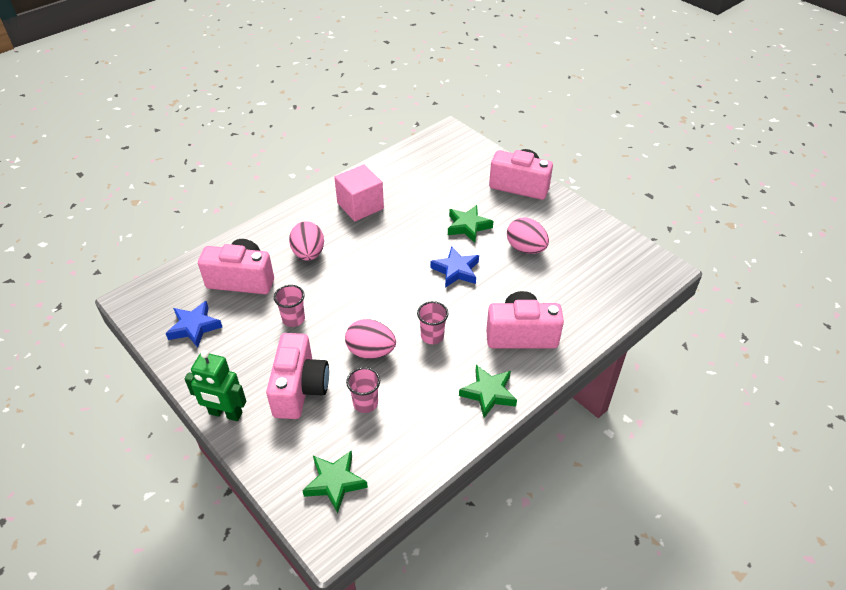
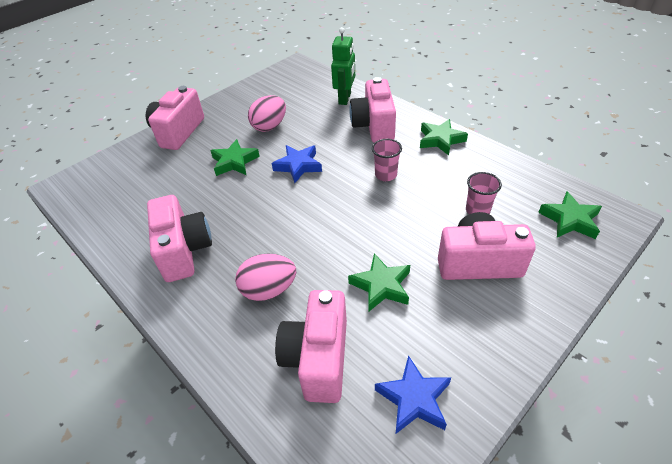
camera: 90 degrees left, 0 degrees up
green robot [184,350,246,421] -> green robot moved to [331,27,355,105]
pink cup [274,285,305,327] -> green star [348,253,410,312]
pink cube [334,164,384,221] -> pink camera [147,195,212,282]
pink egg [345,319,396,359] -> none

